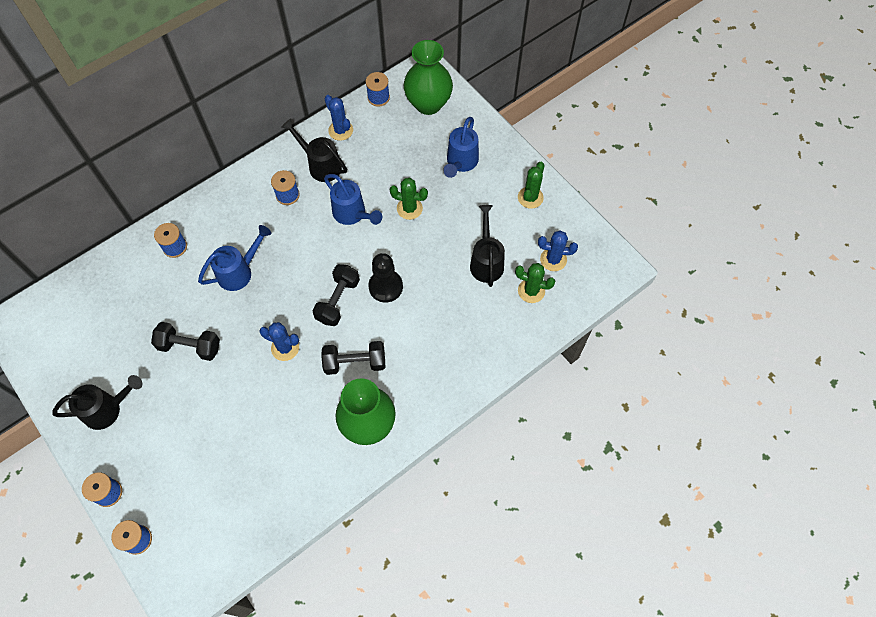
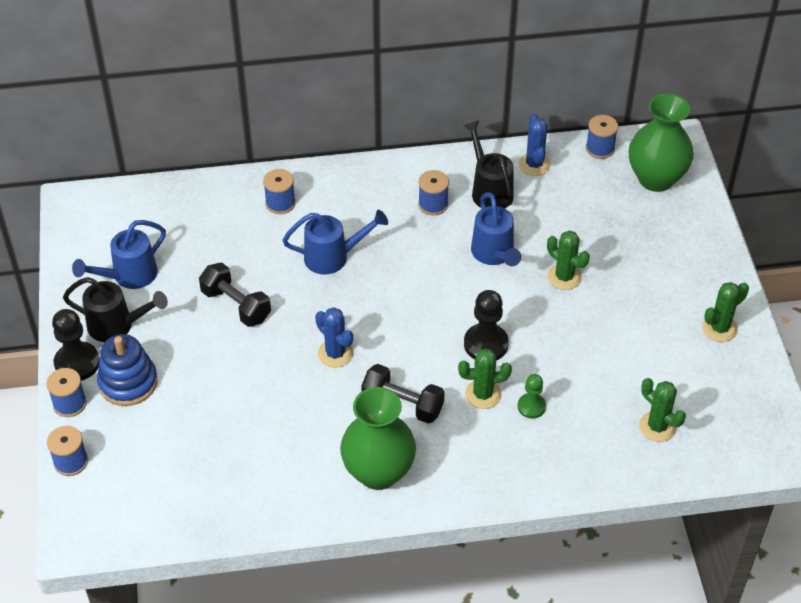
camera: 30 degrees right, 15 degrees down
black dumbbell [312,264,360,326] -> none
blue watering can [443,117,479,178] -> blue watering can moved to [72,220,166,289]
black watering can [470,205,505,287] -> none
blue cactus [538,230,578,271] -> none
none -> black pawn [52,309,100,381]
none -> blue stacking toy [97,334,158,406]
none -> green cactus [458,349,512,409]
none -> green pawn [518,374,546,418]

